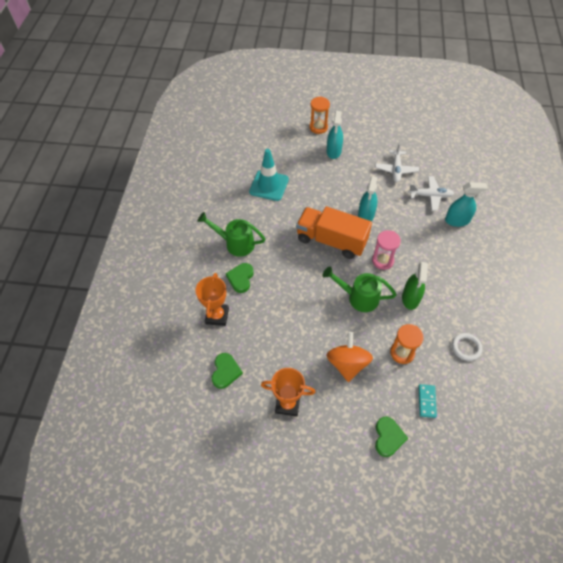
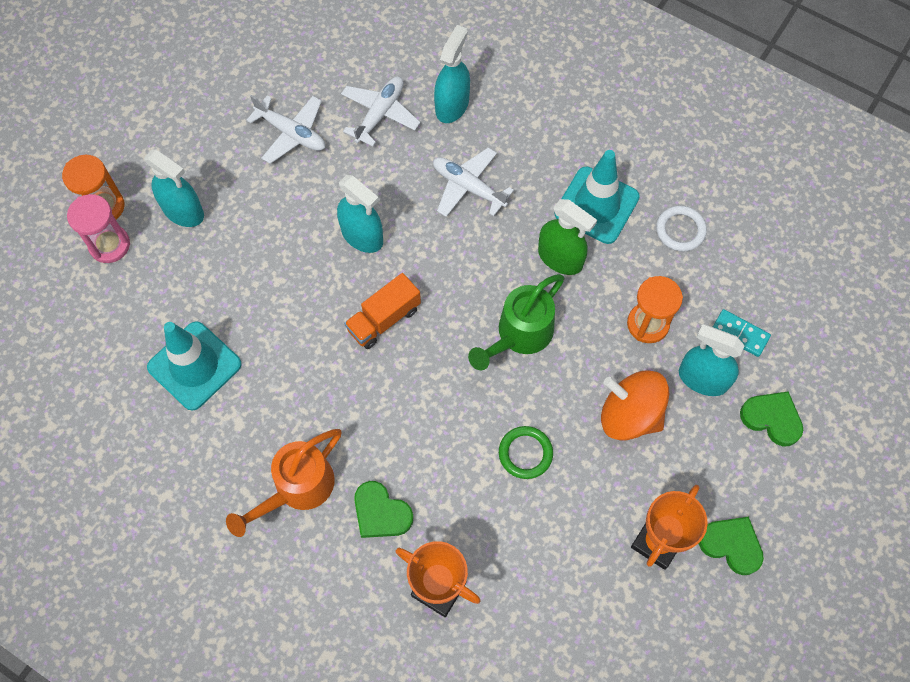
camera: 65 degrees left, 10 degrees up
green watering can [197,212,265,257] -> orange watering can [226,429,342,537]
green heart [212,353,243,389] -> green heart moved to [698,517,764,575]
orange truck [296,206,372,259] -> orange truck [344,273,421,349], size x0.56
pink hourglass [372,230,401,270] -> pink hourglass moved to [67,194,130,263]
none -> white plane [433,148,514,217]
none -> green ring [499,426,553,479]
none -> turquoise traffic cone [555,150,640,244]
none -> turquoise spray bottle [679,324,745,396]

